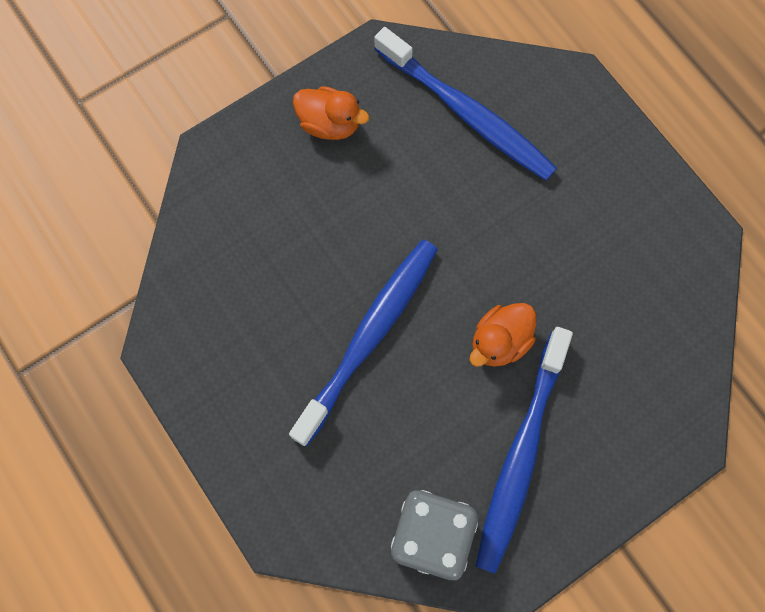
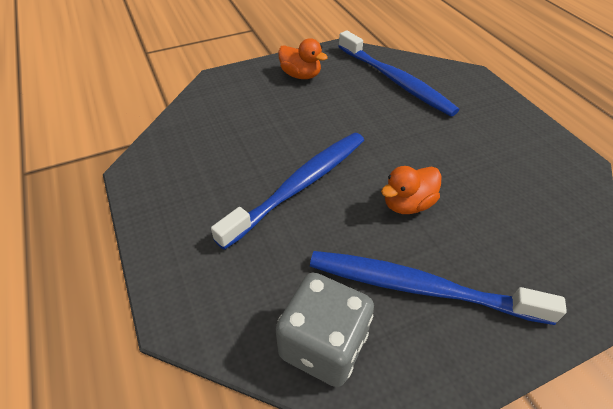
camera: 10 degrees right, 25 degrees down
blue toothbrush [475,327,573,574] -> blue toothbrush turned 75 degrees clockwise [310,251,567,325]

